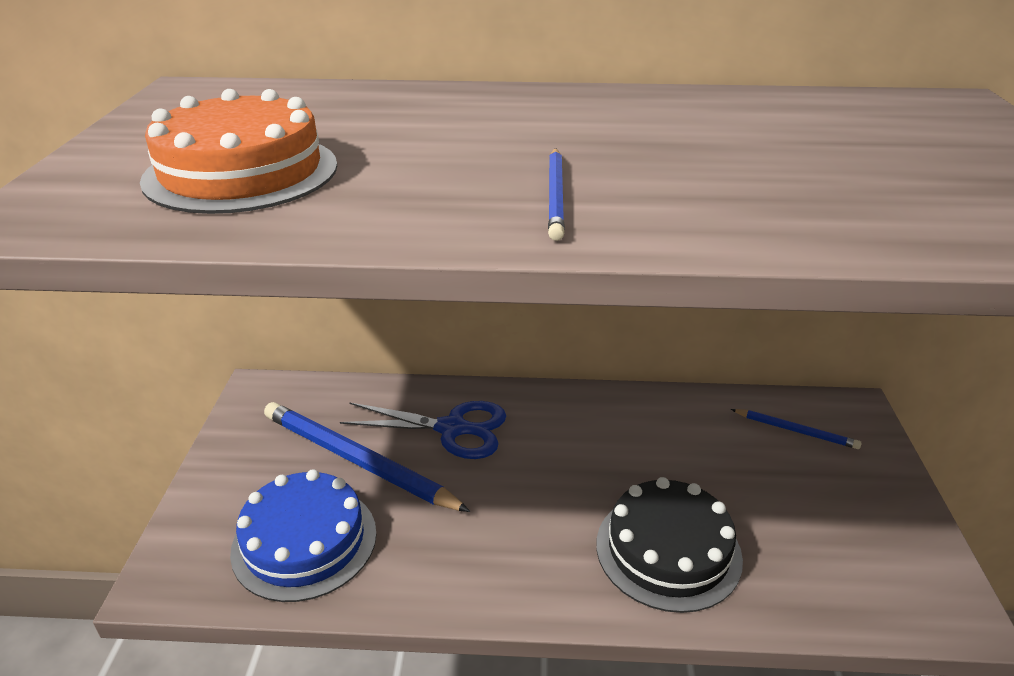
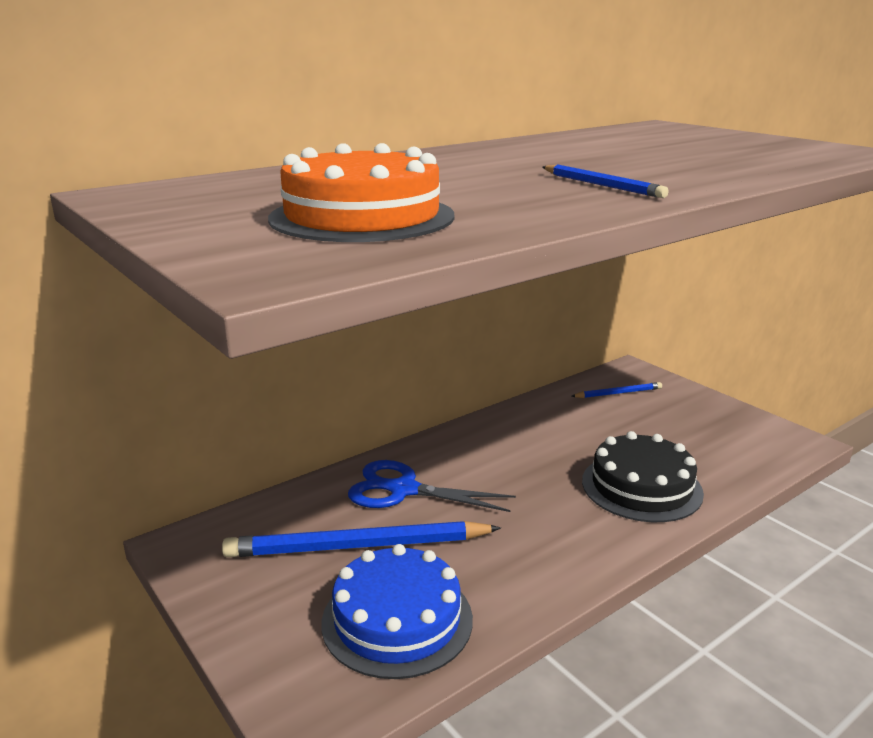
camera: 40 degrees left, 10 degrees down
blue scissors [340,401,506,459] -> blue scissors turned 135 degrees counterclockwise [348,460,516,512]

